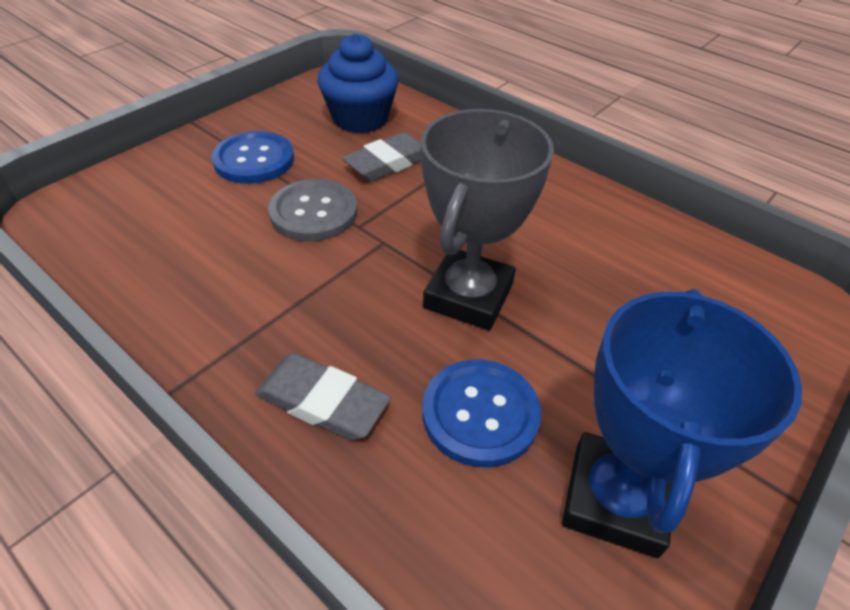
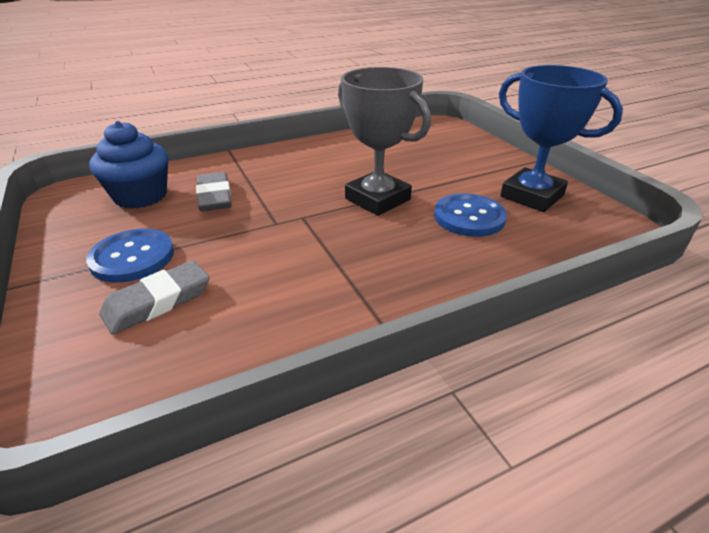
camera: 65 degrees left, 10 degrees down
grey eraser [255,353,391,441] -> grey eraser moved to [99,260,210,335]
grey button [268,179,357,241] -> none

